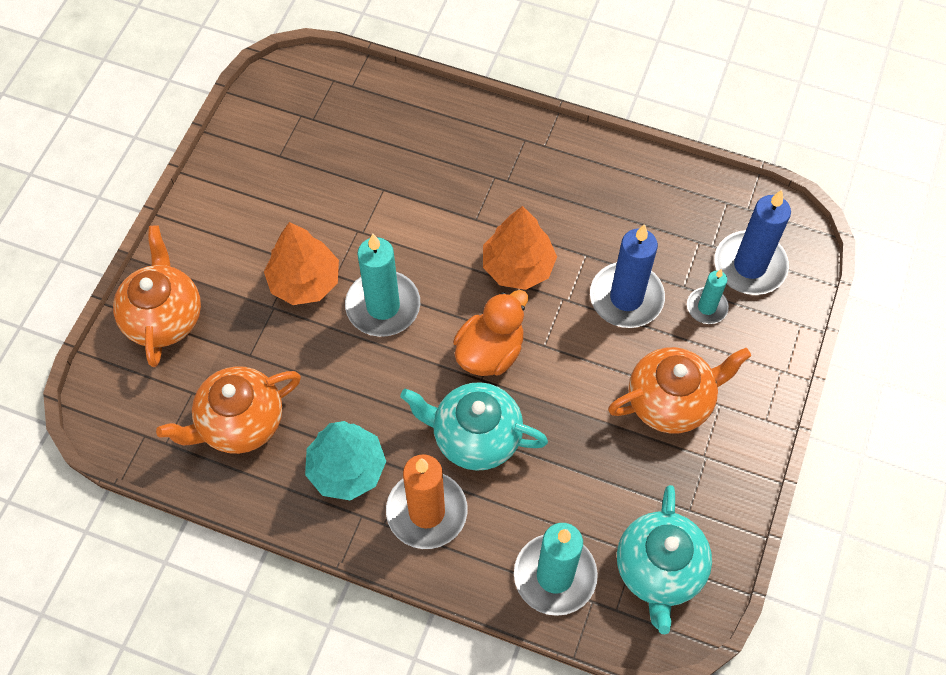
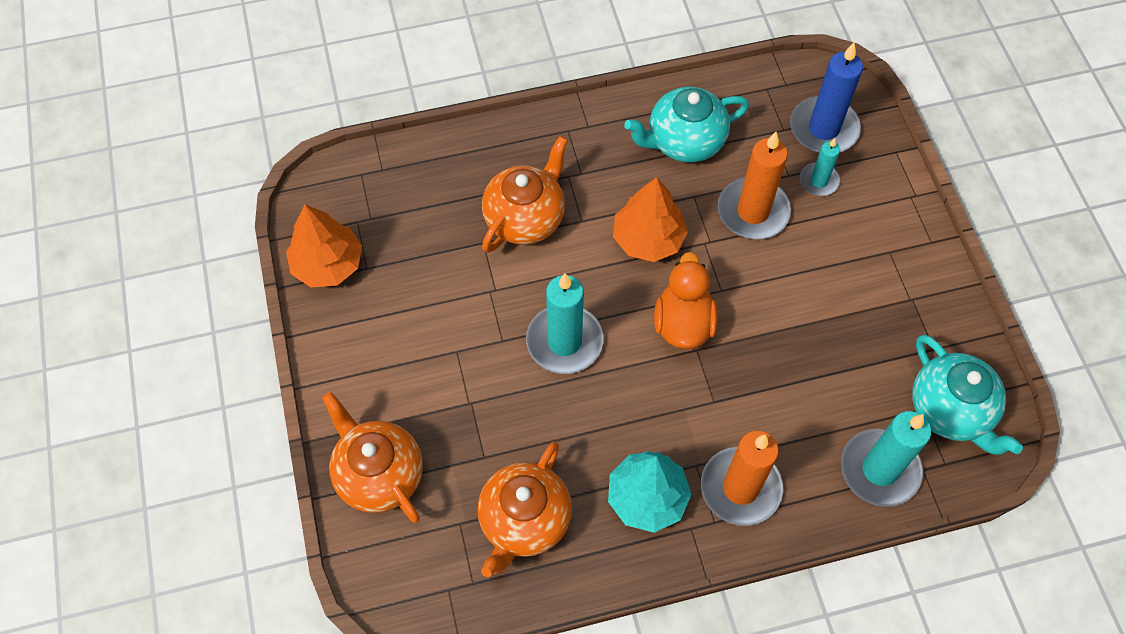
camera: 35 degrees left, 0 degrees up
orange tree [264,222,339,305] -> orange tree moved to [286,204,362,287]
turquoise teapot [400,382,548,471] -> turquoise teapot moved to [624,87,749,162]
blue candle [590,224,665,328] -> orange candle [718,132,791,240]
orange teapot [608,347,751,434] -> orange teapot moved to [482,136,568,253]

